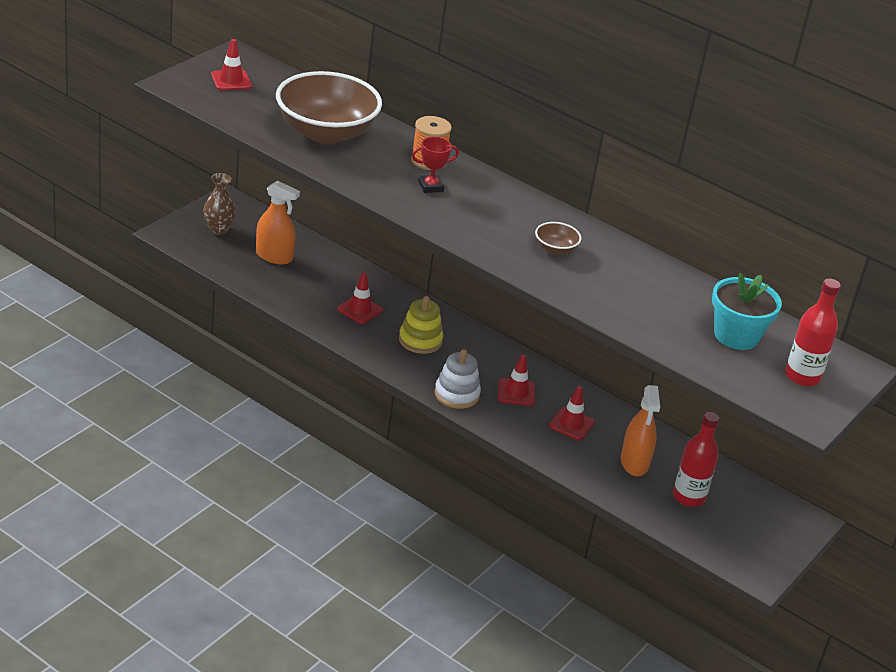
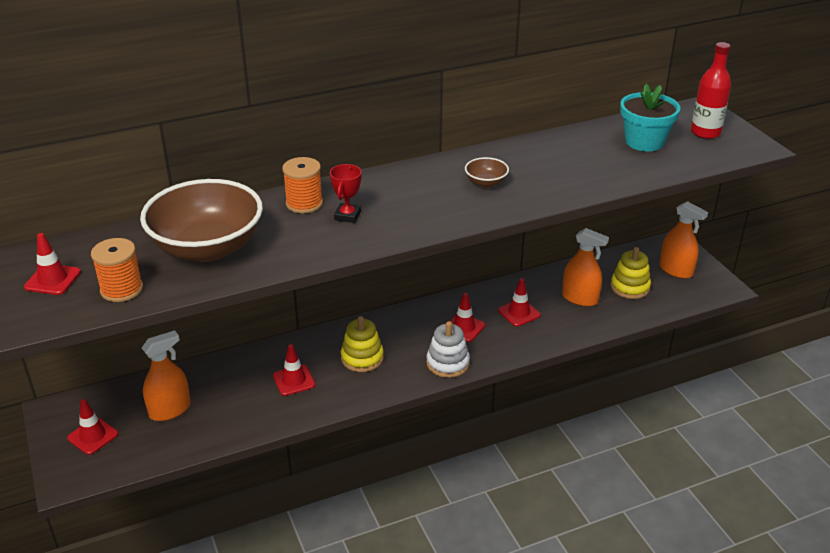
camera: 55 degrees left, 0 degrees up
brown vase [203,173,236,235] -> red traffic cone [67,399,118,455]
red bottle [673,412,719,507] -> yellow stacking toy [611,247,651,299]
none -> orange spool [91,238,143,302]
none -> orange spray bottle [659,201,708,279]

